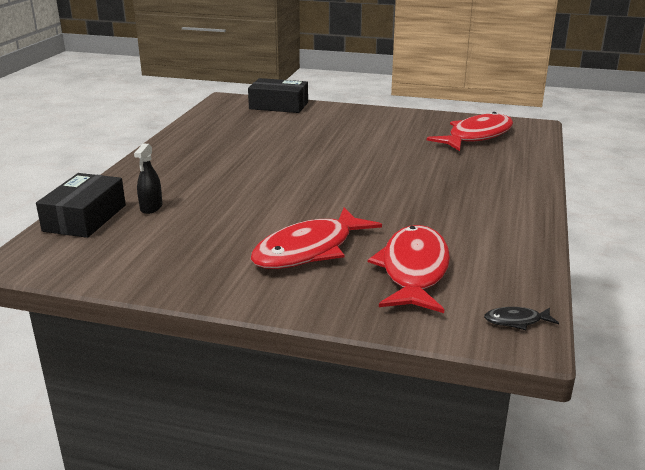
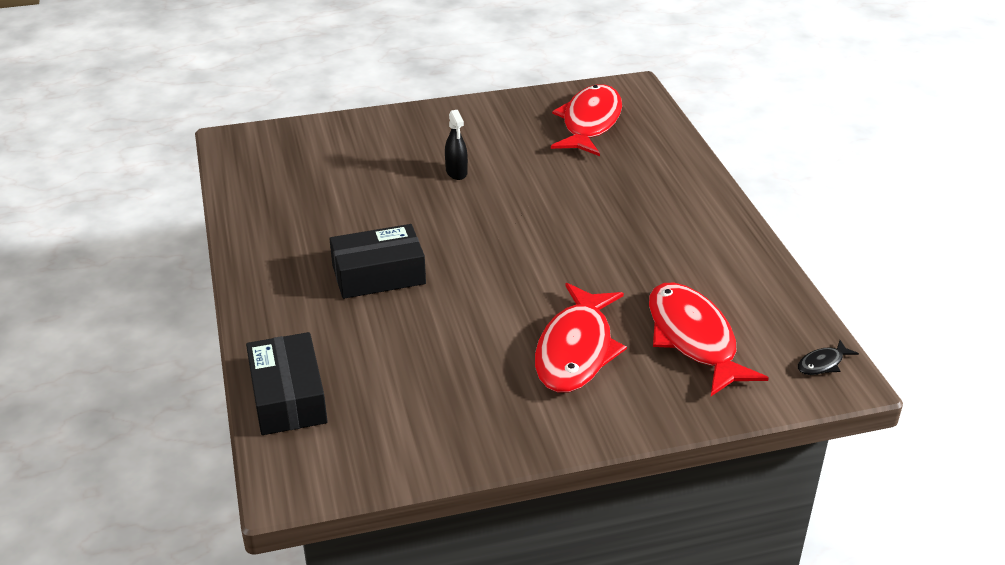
camera: 30 degrees left, 10 degrees up
black spray bottle [134,143,162,214] -> black spray bottle moved to [445,110,468,180]
black box [248,78,308,113] -> black box moved to [329,224,426,299]

